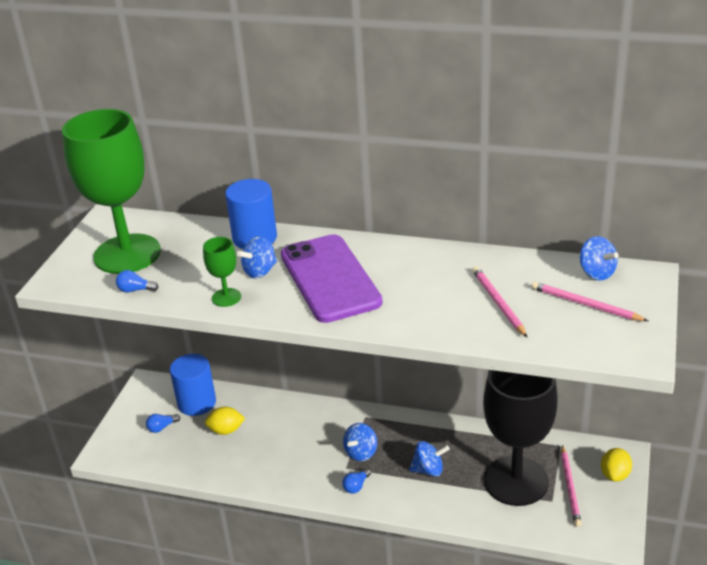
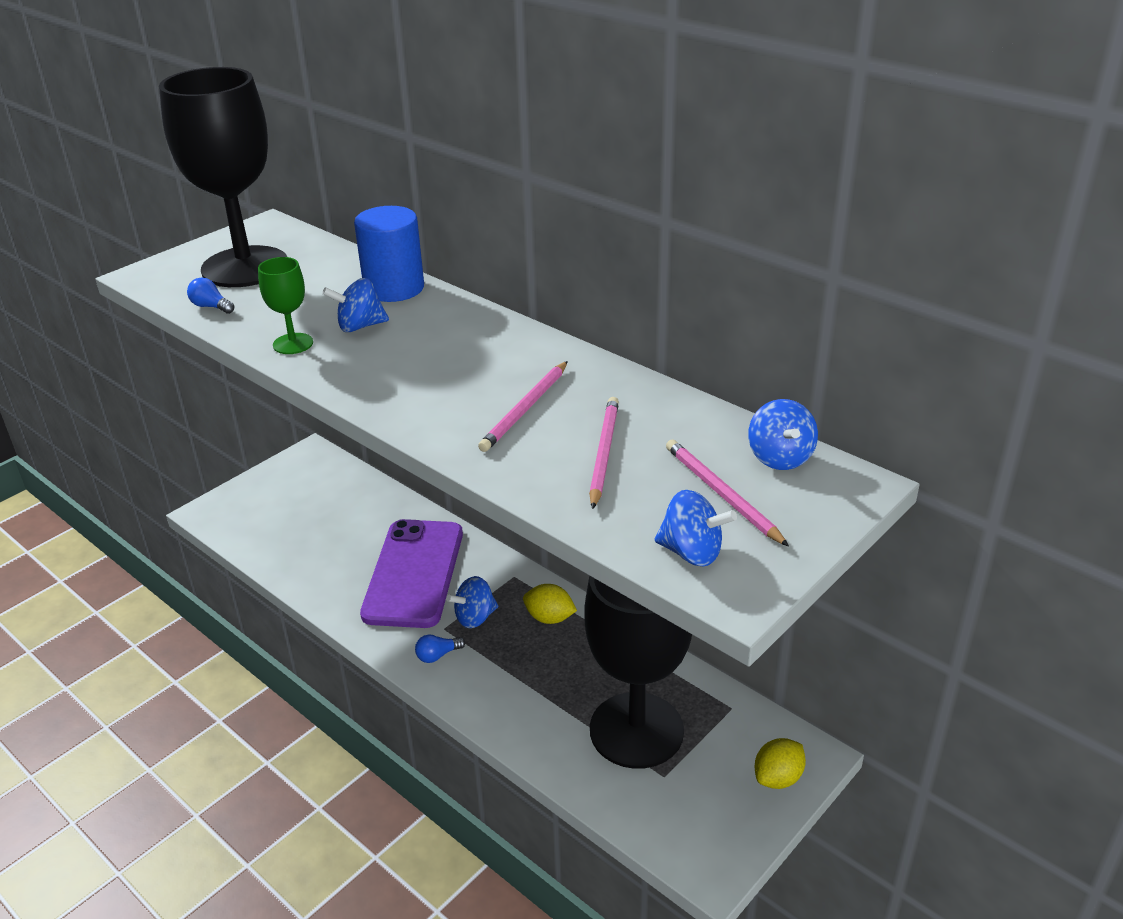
camera: 25 degrees right, 0 degrees up
green goblet [62,109,161,274] -> black goblet [159,67,287,287]
blue light bulb [146,414,180,433] -> none
blue cylinder [170,354,216,416] -> none
yellow lemon [205,407,245,435] -> yellow lemon moved to [523,584,577,624]
purple phone [281,234,383,323] -> purple phone moved to [360,519,463,628]
blue spinning top [409,441,450,477] -> blue spinning top moved to [655,490,737,566]
pink pencil [561,445,581,527] -> pink pencil moved to [478,361,568,452]

